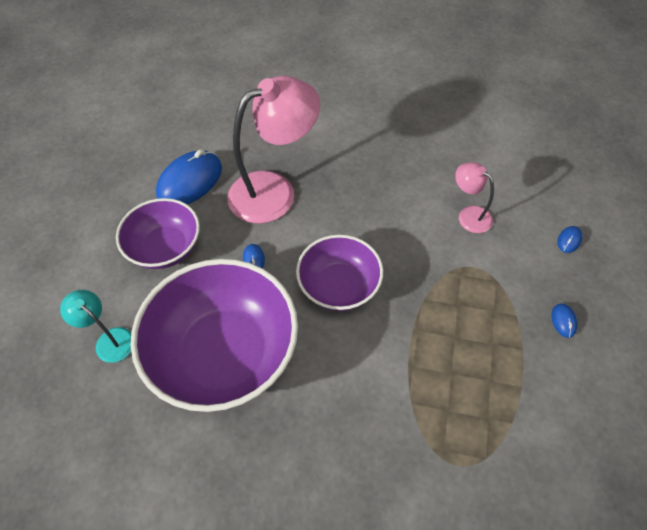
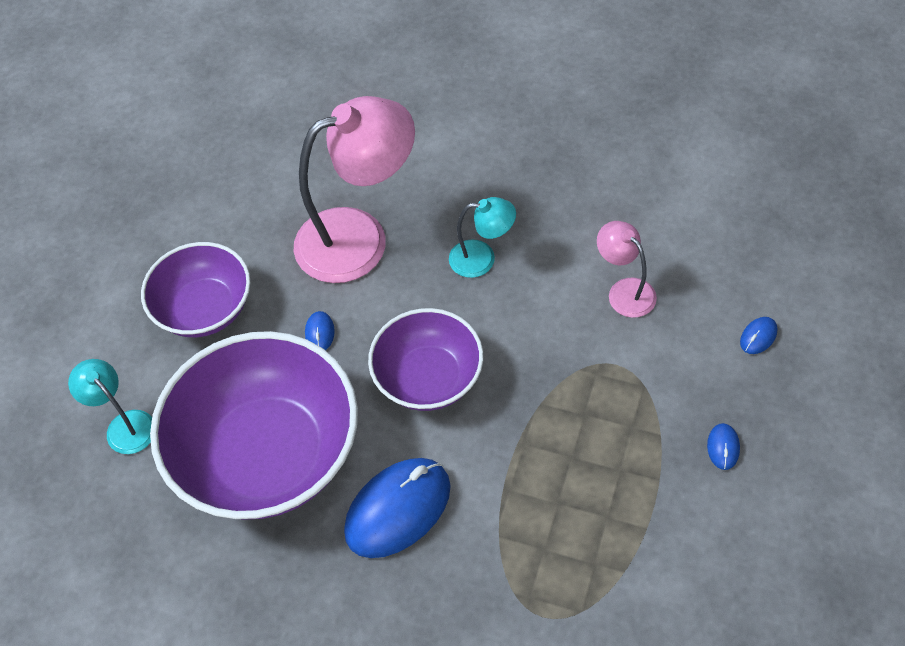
camera: 10 degrees right, 0 degrees up
blue mouse [156,149,222,204] -> blue mouse moved to [344,458,451,558]
none -> turquoise lamp [449,197,516,278]

